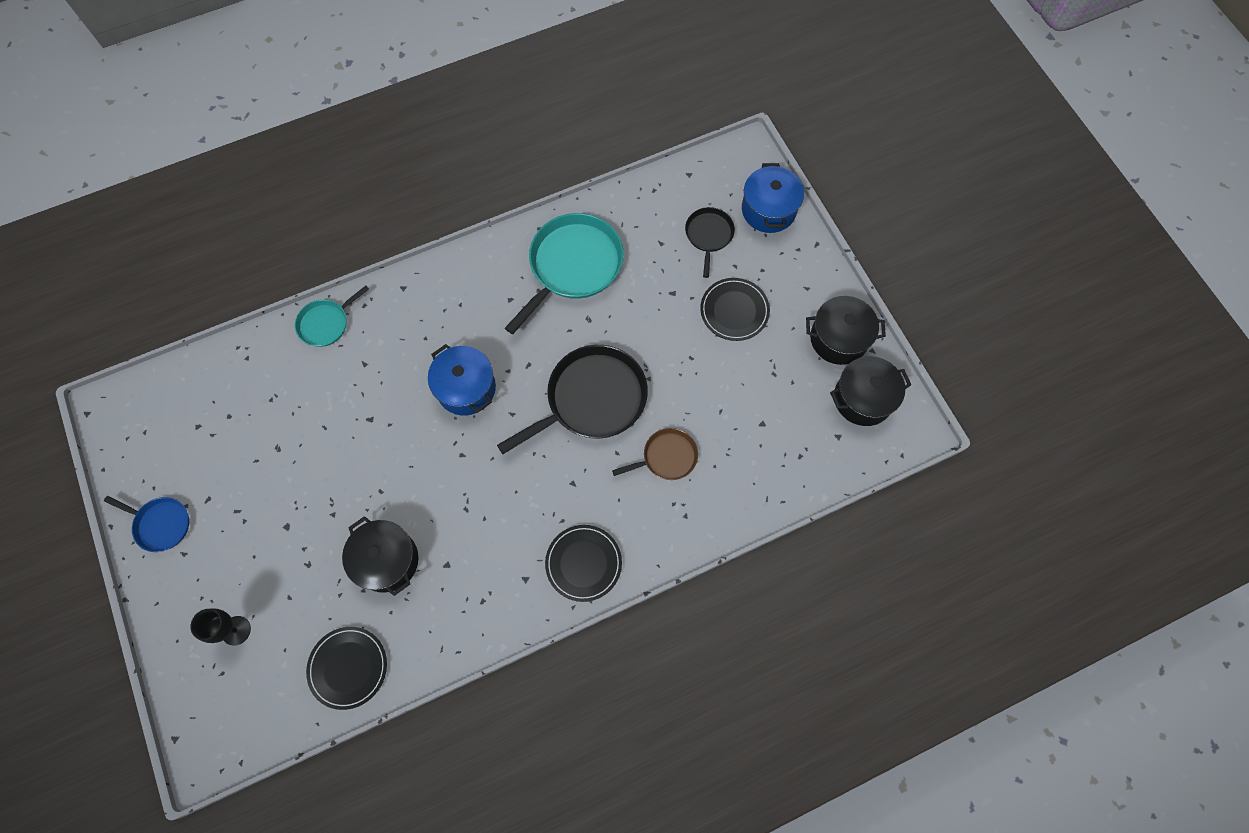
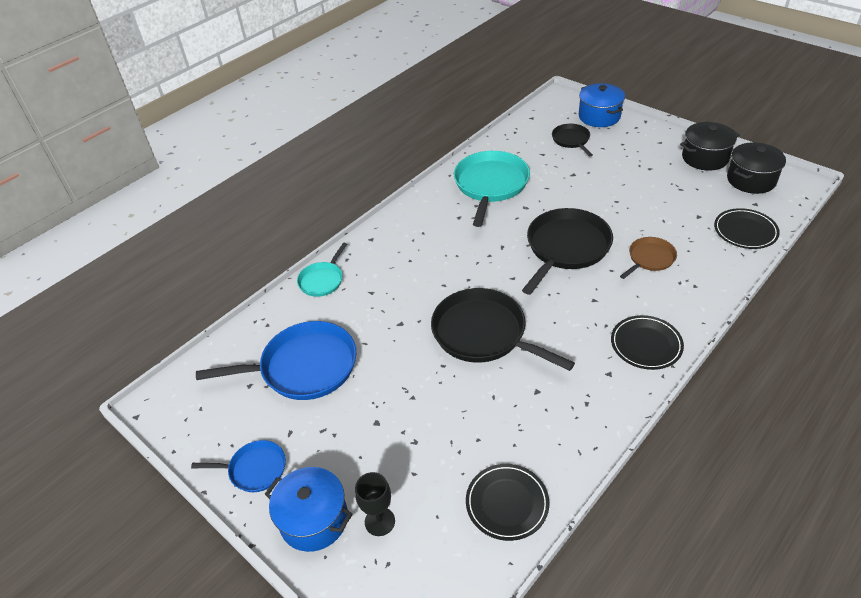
camera: 20 degrees left, 25 degrees down
black pot [342,516,418,596] -> none
blue pot [428,344,496,415] -> blue pot moved to [265,467,353,552]
black plate [700,278,770,341] -> black plate moved to [714,208,780,249]
none -> blue pan [196,321,356,400]
none -> black pan [431,288,575,371]

